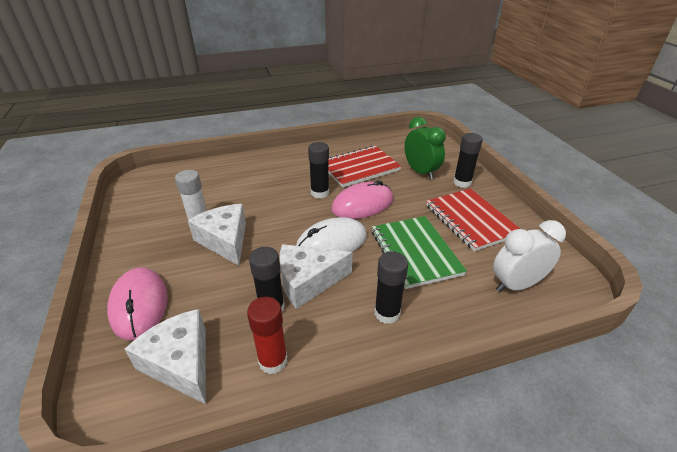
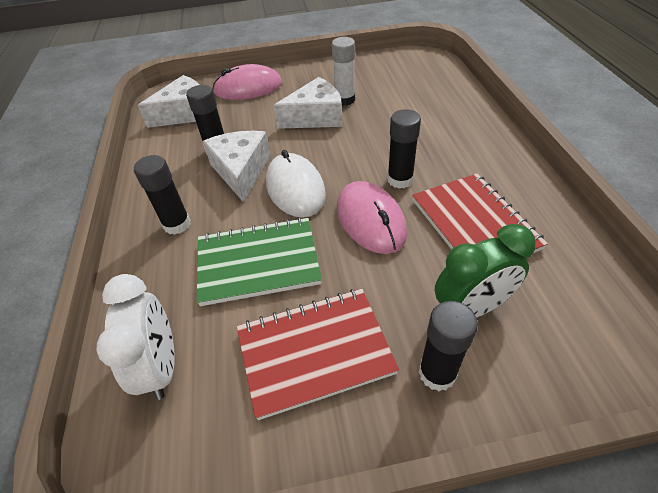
camera: 100 degrees right, 10 degrees up
red glue stick [247,297,287,374] -> none

